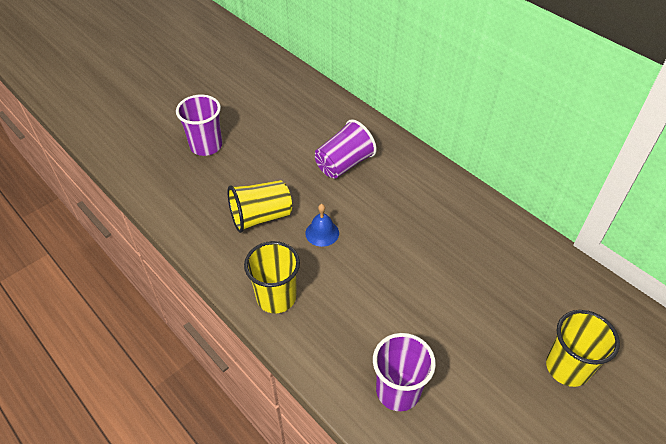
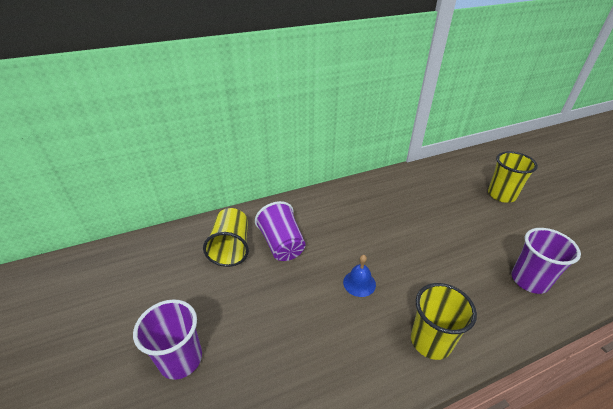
camera: 70 degrees left, 10 degrees down
yellow cup [228,180,292,233] -> yellow cup moved to [203,208,249,267]

